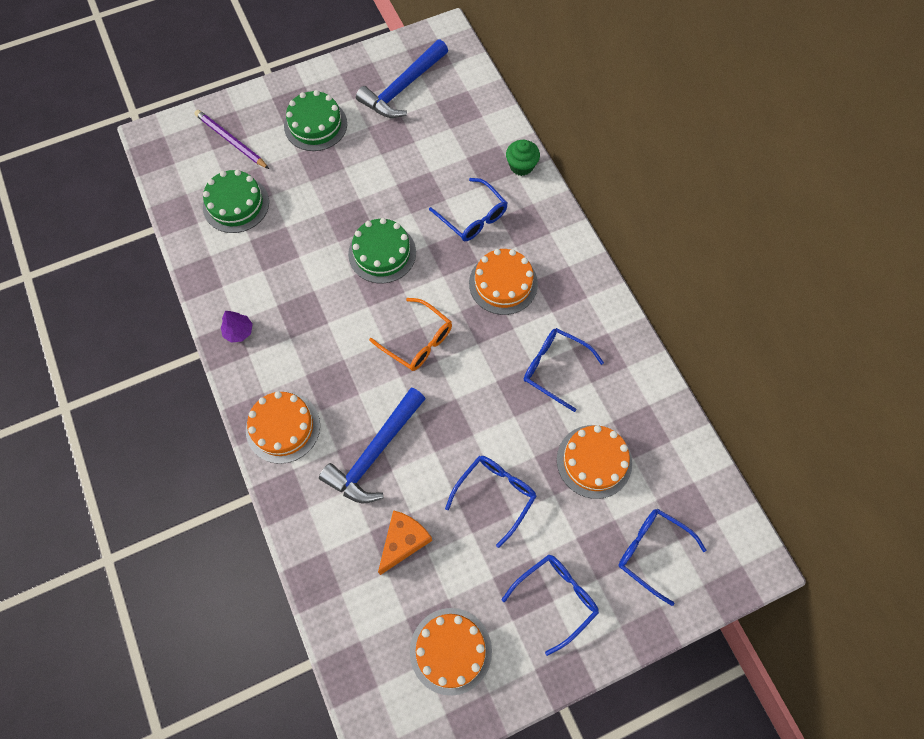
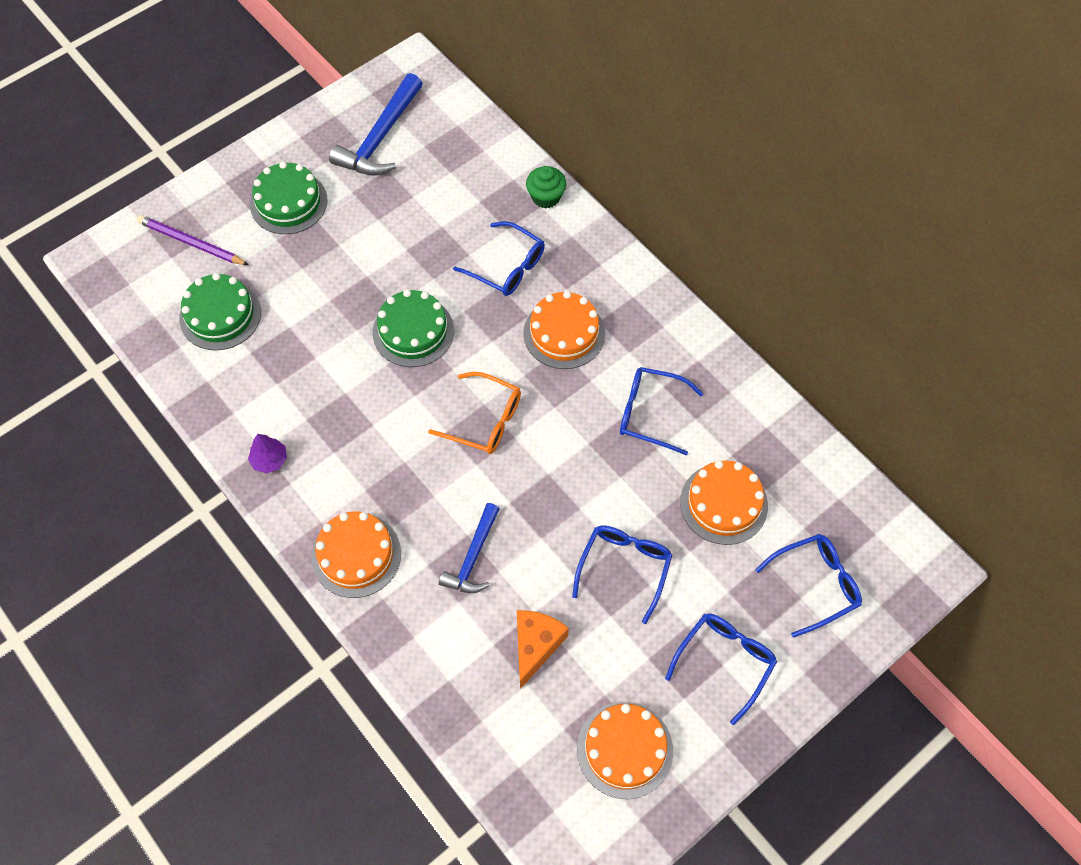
camera: 15 degrees left, 5 degrees down
blue hammer [319,387,426,503] -> blue hammer [439,503,500,593], size x0.63
blue glasses [618,508,707,606] -> blue glasses turned 135 degrees clockwise [755,534,862,638]

